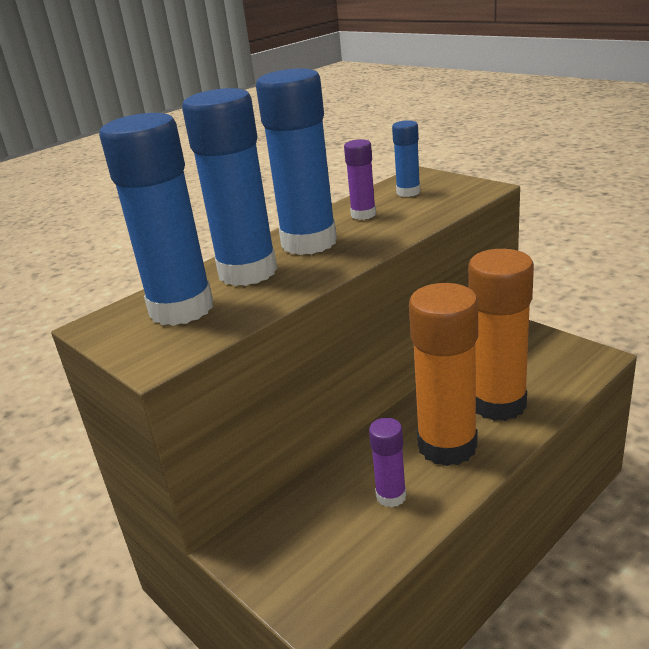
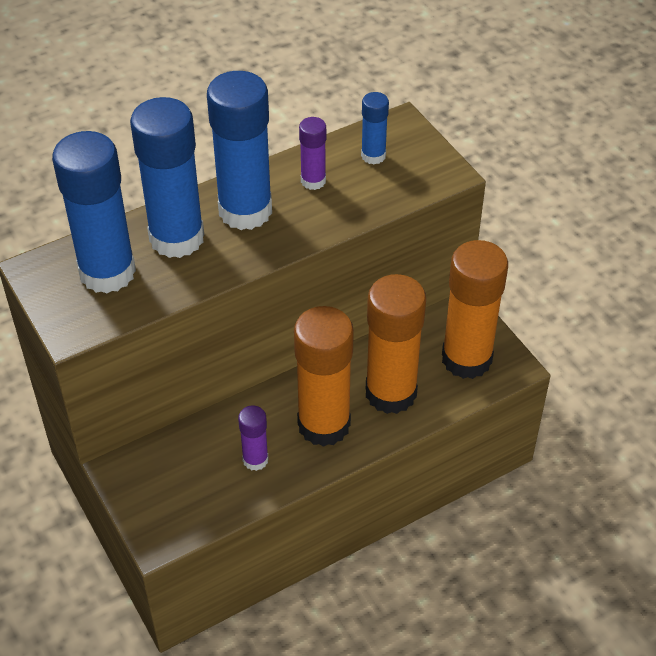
camera: 10 degrees right, 20 degrees up
none -> orange glue stick [442,240,508,379]

